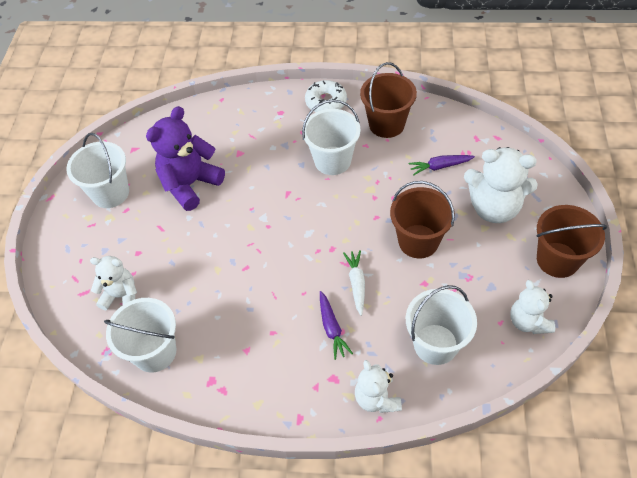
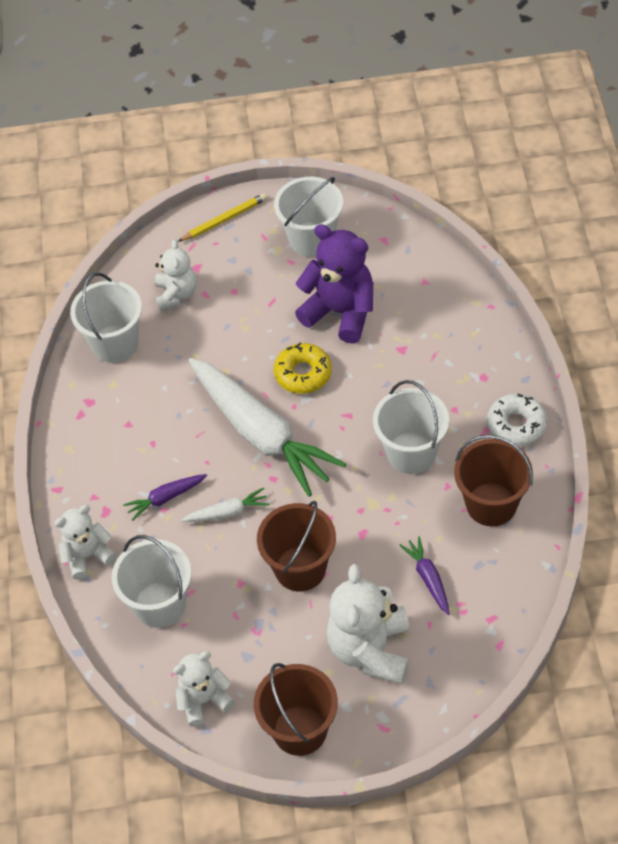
camera: 80 degrees right, 0 degrees up
none -> yellow pencil [178,193,267,242]
none -> white carrot [188,358,346,497]
none -> yellow donut [274,343,332,394]

